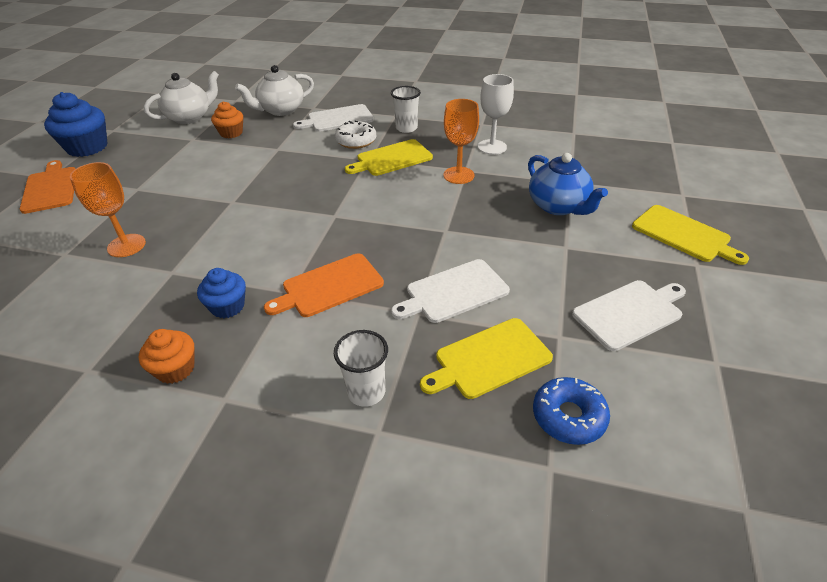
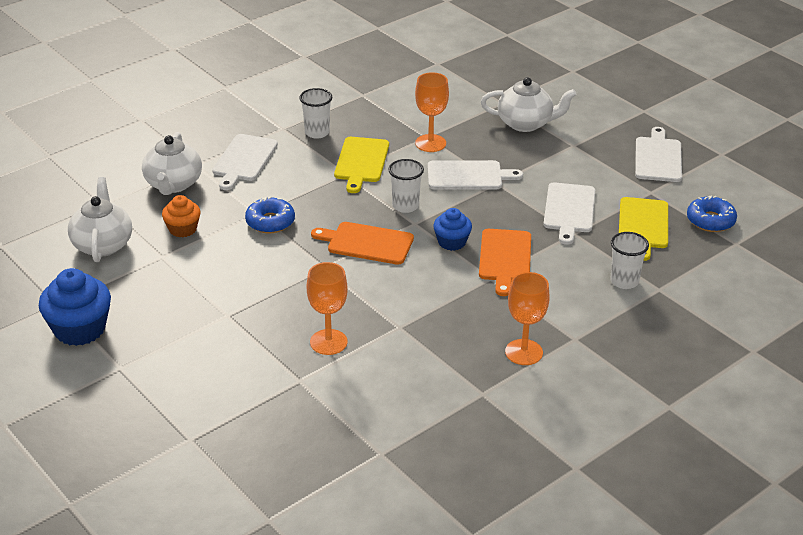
camera: 55 degrees left, 5 degrees down
orange cutting board [20,160,76,214] -> orange cutting board moved to [311,222,414,265]
orange cupcake [139,329,195,384] -> orange goblet [505,272,550,365]
blue cupcake [197,268,246,318] -> blue cupcake moved to [433,208,472,251]
white donut [335,121,376,149] -> none
white goblet [478,74,514,155] -> none
blue teapot [528,153,608,215] -> white teapot [481,77,577,132]
yellow cutting board [632,205,749,265] -> none
none -> blue donut [245,196,295,233]
none -> white cup [388,159,424,213]
none -> white cutting board [428,160,523,189]

